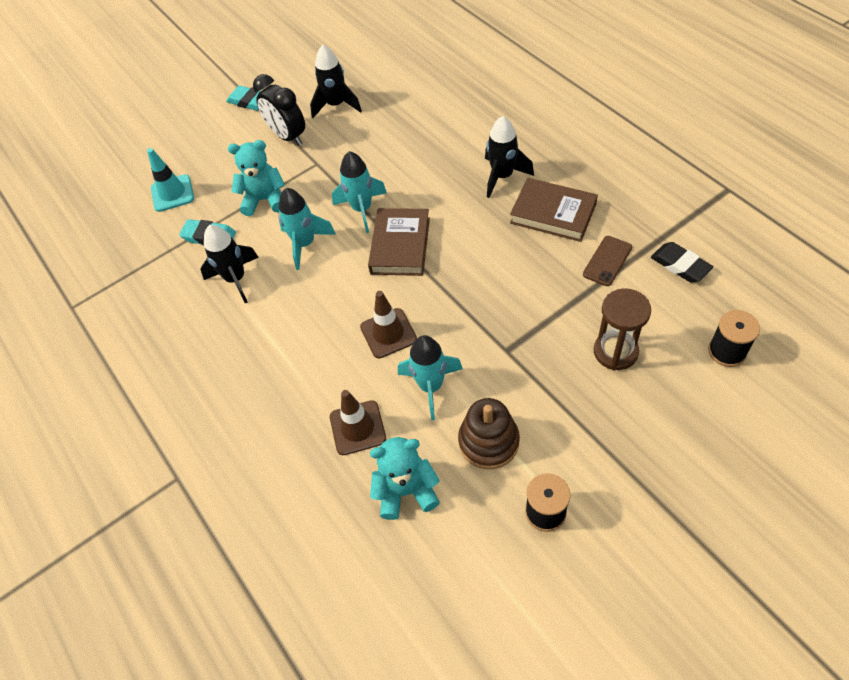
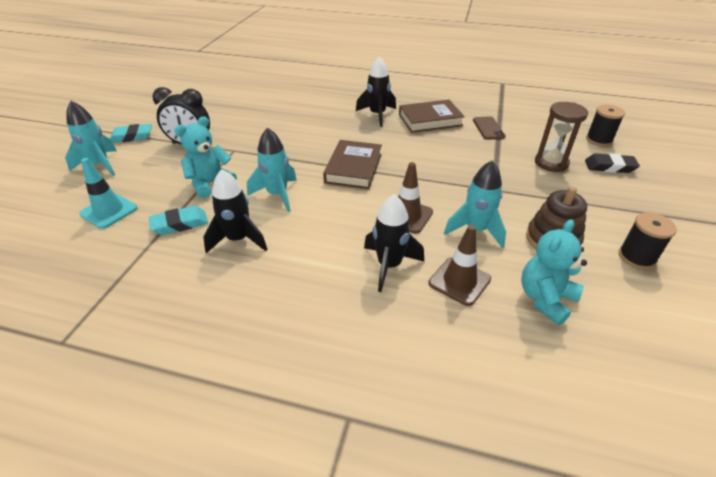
camera: 45 degrees left, 15 degrees down
black rocket [310,45,362,118] -> black rocket moved to [364,194,424,292]
turquoise rocket [332,151,387,233] -> turquoise rocket moved to [65,101,117,176]
brown book [368,208,430,276] -> brown book turned 45 degrees clockwise [323,140,382,189]
black eraser [651,242,713,283] -> black eraser moved to [585,153,640,173]

